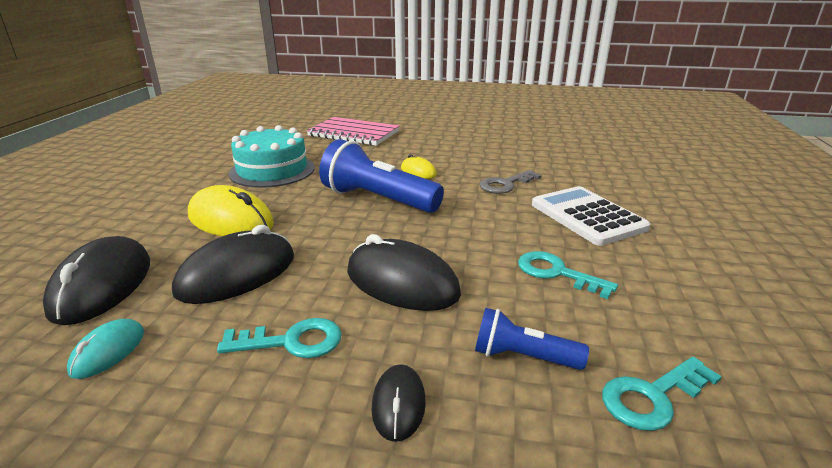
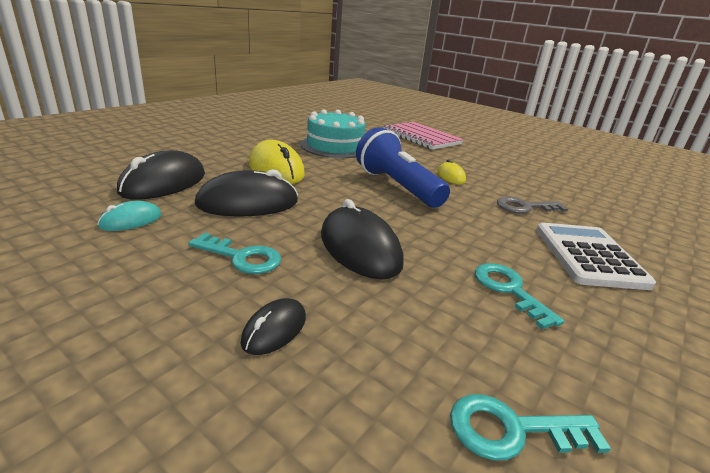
camera: 25 degrees right, 0 degrees up
blue flashlight [475,308,589,370] -> none

